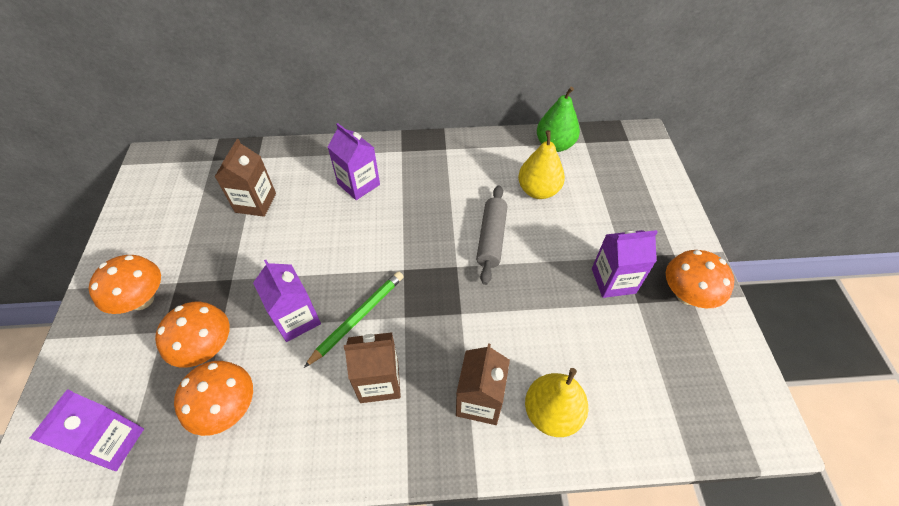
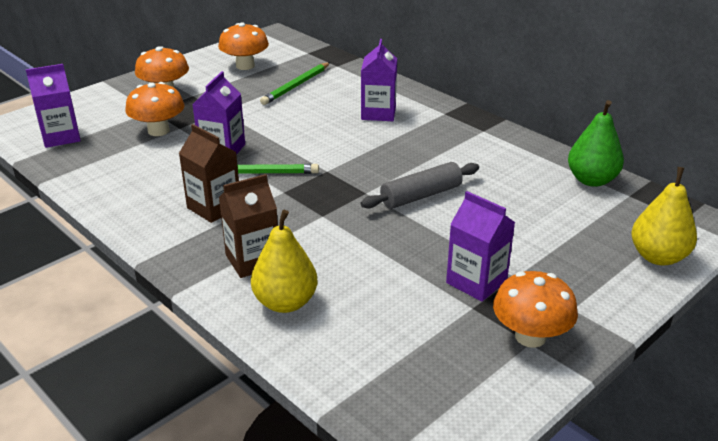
camera: 50 degrees right, 20 degrees down
orange mushroom [174,361,253,436] -> orange mushroom moved to [218,22,269,70]
brown carton [214,139,276,217] -> green pencil [260,62,330,105]
yellow pear [518,130,565,199] -> yellow pear moved to [632,167,697,266]

